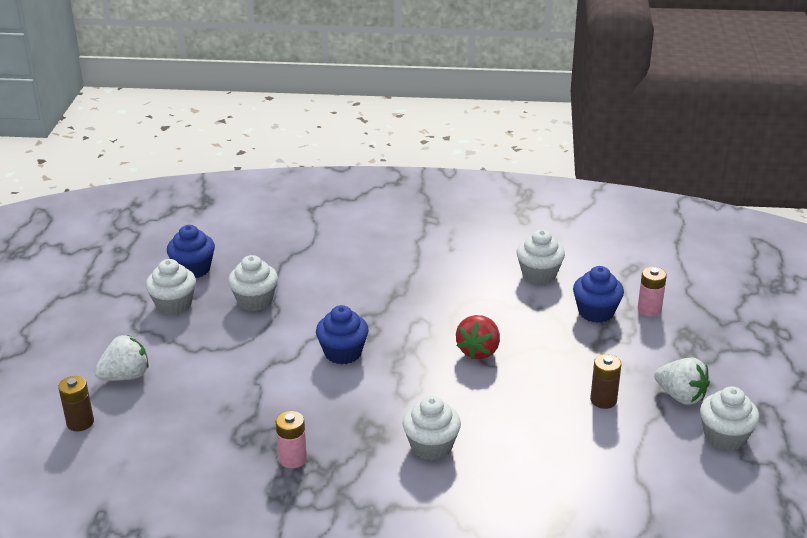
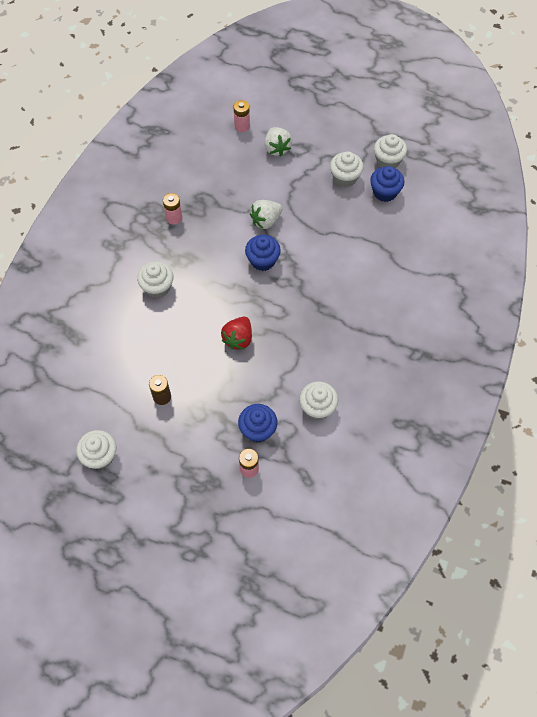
camera: 105 degrees right, 30 degrees up
brown battery [58,376,94,431] -> pink battery [233,100,250,132]
white cupcake [228,255,278,311] -> white cupcake moved to [374,134,407,168]
red strawberry [456,315,500,360] -> red strawberry turned 105 degrees counterclockwise [221,317,252,350]
white strawberry [654,357,710,405] -> white strawberry moved to [250,200,283,229]

